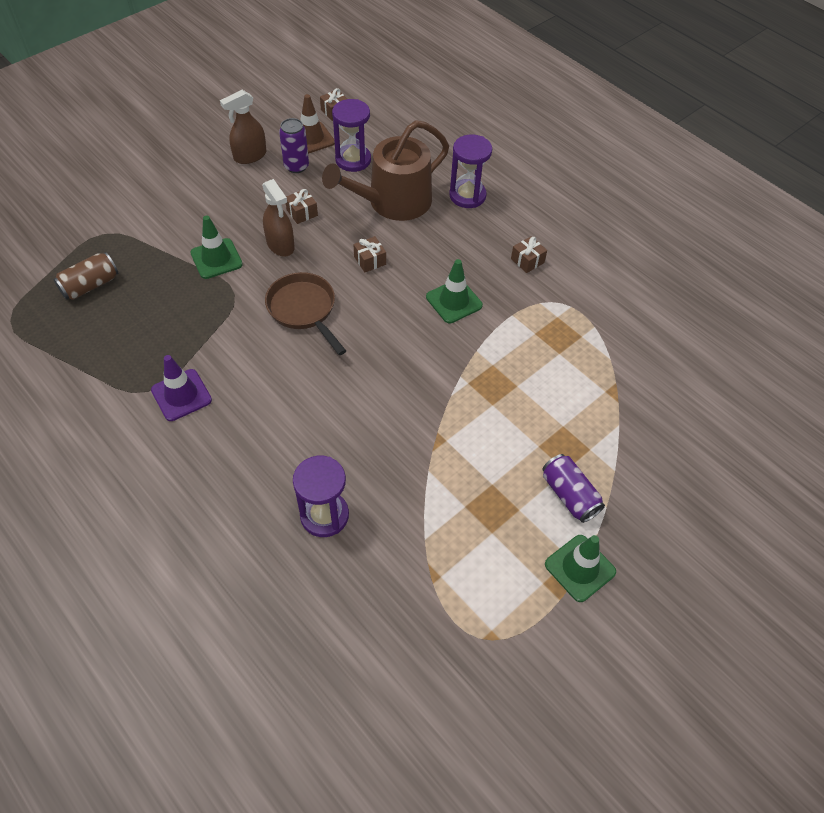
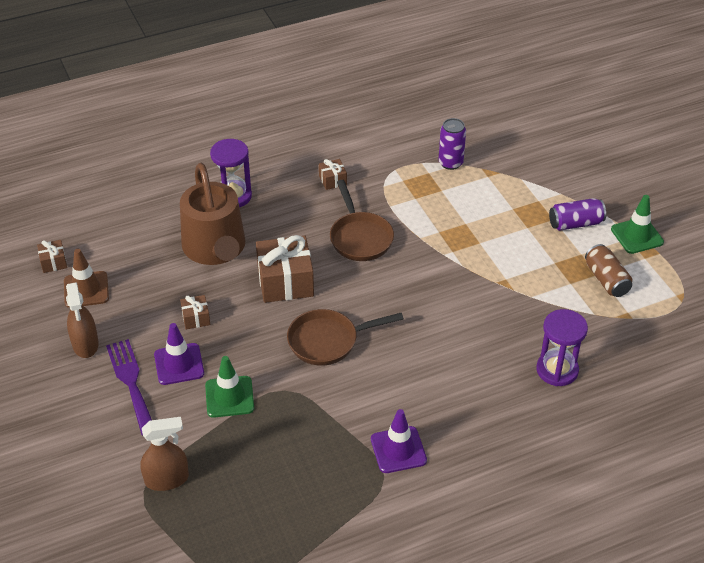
camera: 70 degrees left, 10 degrees down
brown can [54,252,119,300] -> brown can moved to [585,244,632,297]
brown spray bottle [262,179,295,257] -> brown spray bottle moved to [141,417,189,491]
purple can [279,118,309,173] -> purple can moved to [439,118,466,170]
purple hourglass [332,99,371,172] -> none
brown gift [353,236,386,272] -> brown gift [256,235,314,303], size x2.06
green traffic cone [426,259,483,323] -> brown pan [330,180,394,261]
none -> purple fork [106,339,152,435]
none -> purple traffic cone [154,323,204,385]

